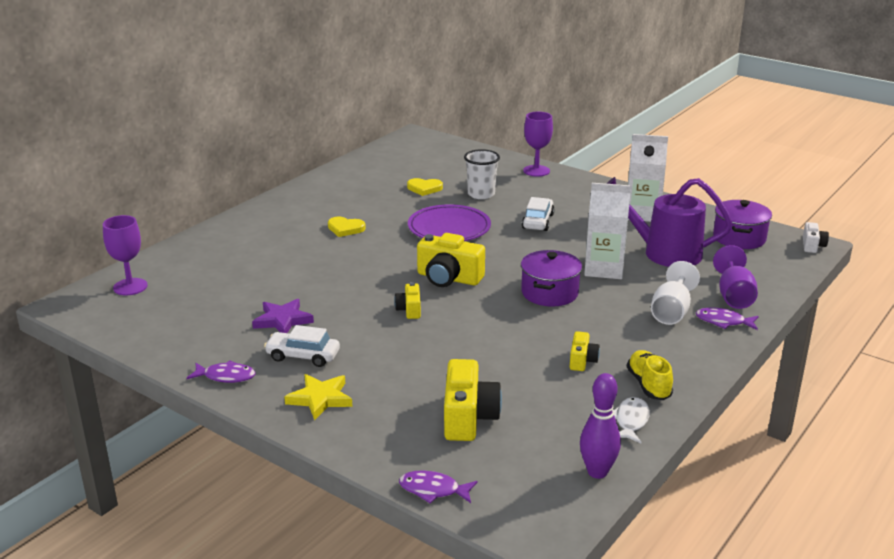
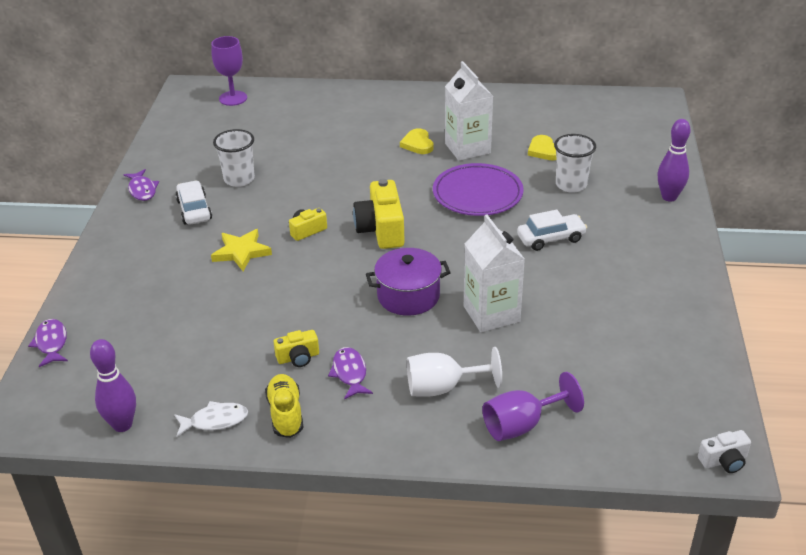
camera: 60 degrees right, 10 degrees up
purple star [252,299,314,333] -> white cup [213,129,255,187]
yellow star [284,374,352,421] -> yellow star moved to [211,229,272,271]
yellow camera [444,359,502,441] -> none
purple goblet [523,112,553,177] -> purple bowling pin [658,119,691,202]
purple watering can [606,177,733,267] -> none
yellow shoe [627,350,673,400] -> yellow shoe turned 60 degrees counterclockwise [265,374,304,438]
white carton [628,134,668,222] -> white carton moved to [445,61,493,161]
purple fish [696,307,759,330] -> purple fish moved to [328,347,373,400]
purple pot [713,200,772,249] -> none

